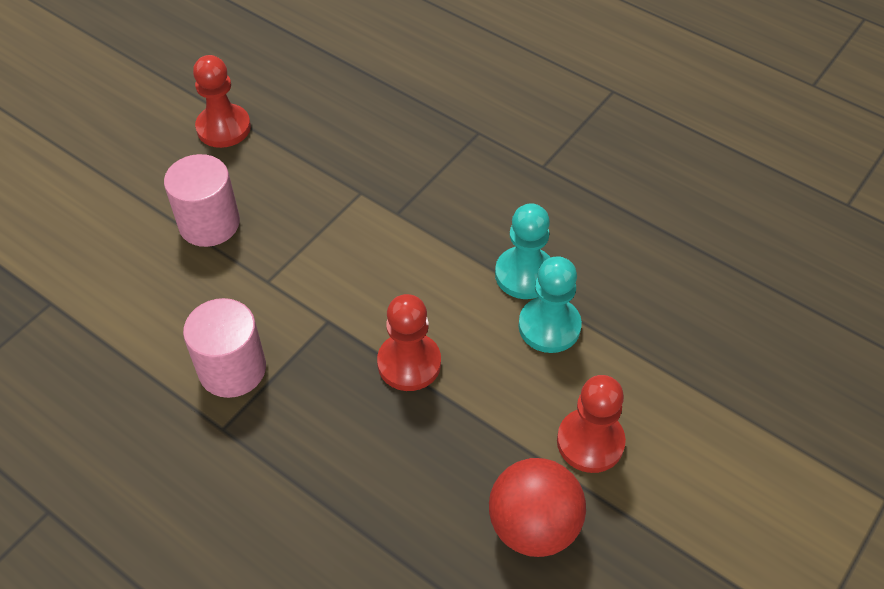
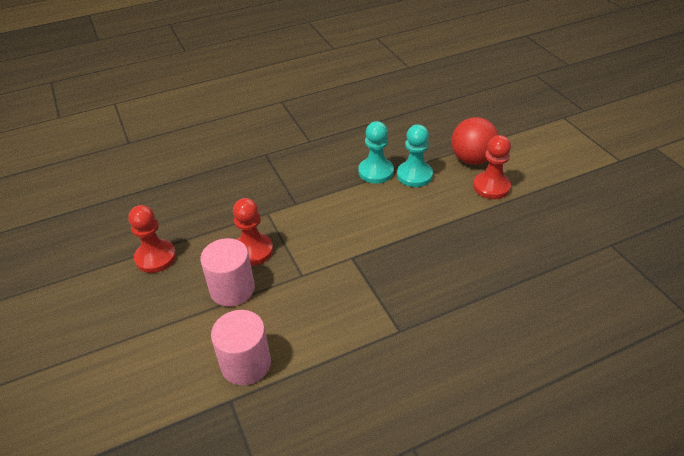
camera: 60 degrees left, 10 degrees down
pink cylinder [183,298,266,398] -> pink cylinder moved to [211,310,271,386]
red pawn [377,294,441,391] -> red pawn moved to [233,198,273,266]
red ball [489,458,586,557] -> red ball moved to [451,117,499,165]

